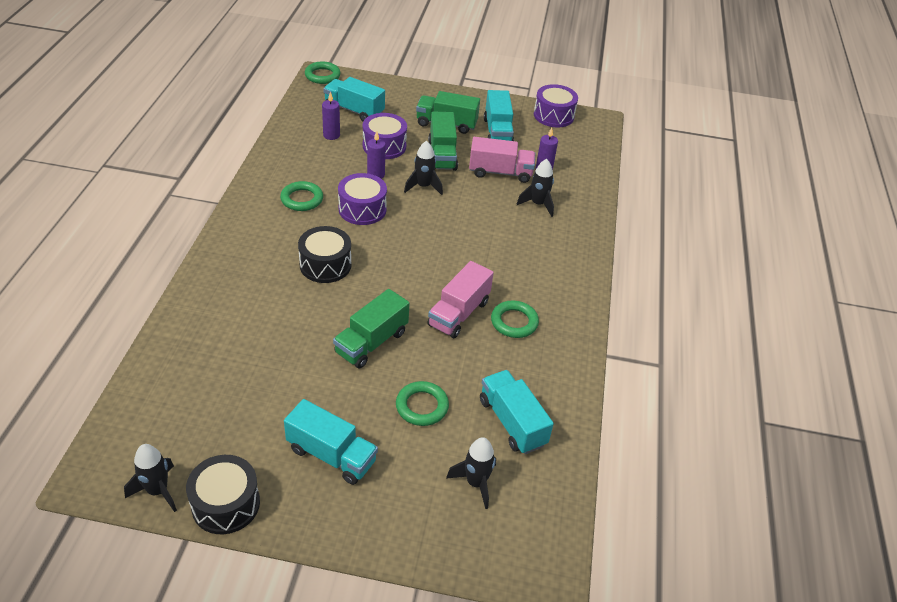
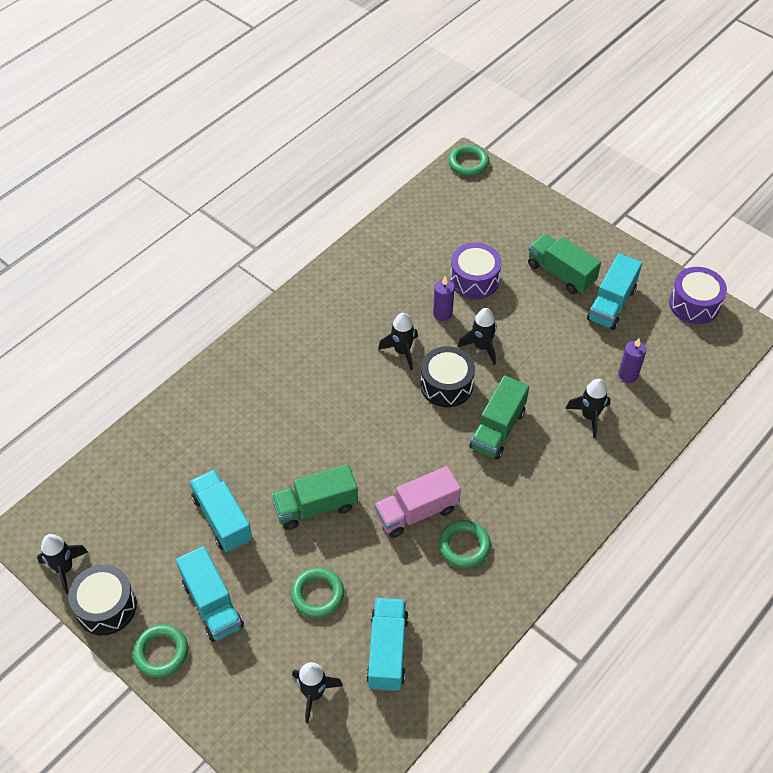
camera: 35 degrees right, 10 degrees up
green ring [280,181,323,211] -> green ring moved to [133,624,188,678]
black drum [298,226,351,283] -> black drum moved to [420,346,475,407]
purple candle [322,92,340,140] -> none
turquoise truck [323,77,385,121] -> turquoise truck moved to [189,469,252,552]
purple drum [338,173,387,225] -> black rocket [378,313,418,370]
green truck [428,112,458,171] -> green truck moved to [469,375,529,460]
pink truck [469,137,535,183] -> none

